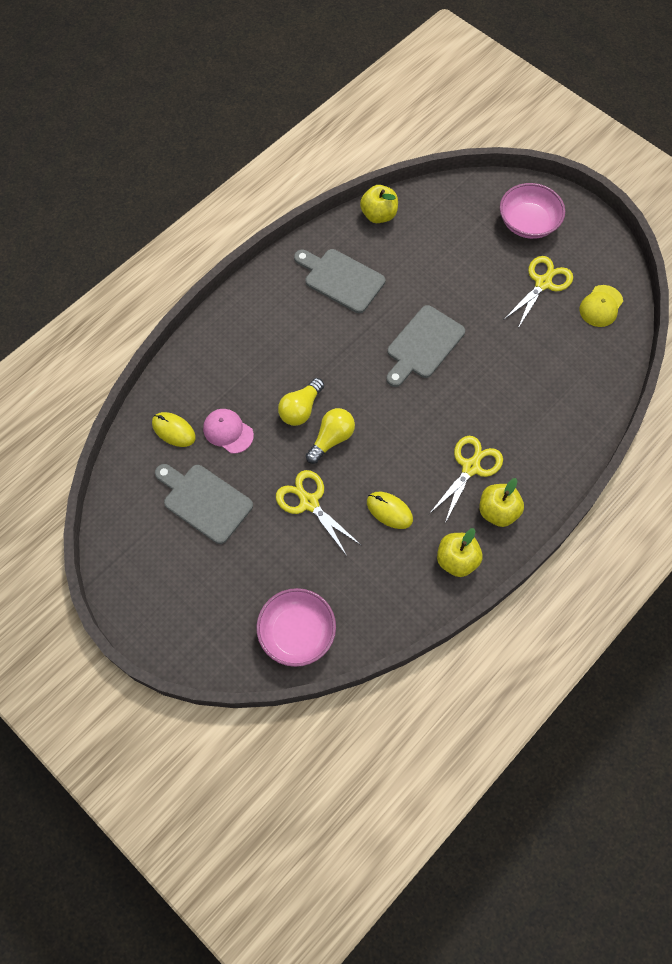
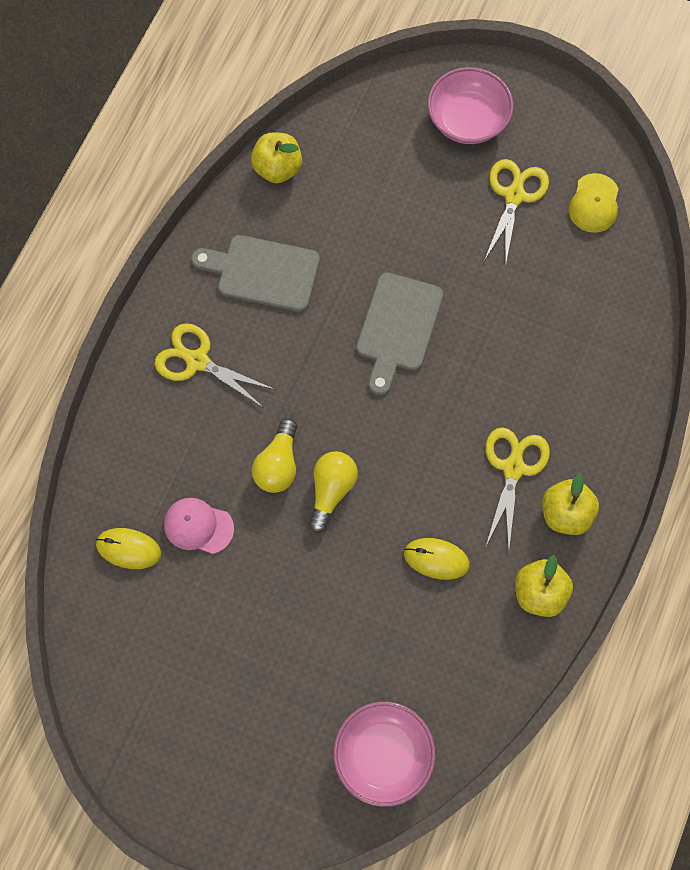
camera: 20 degrees left, 5 degrees up
grey cutting board [155,464,253,544] -> none
yellow scissors [276,470,361,556] -> yellow scissors moved to [155,323,276,408]

